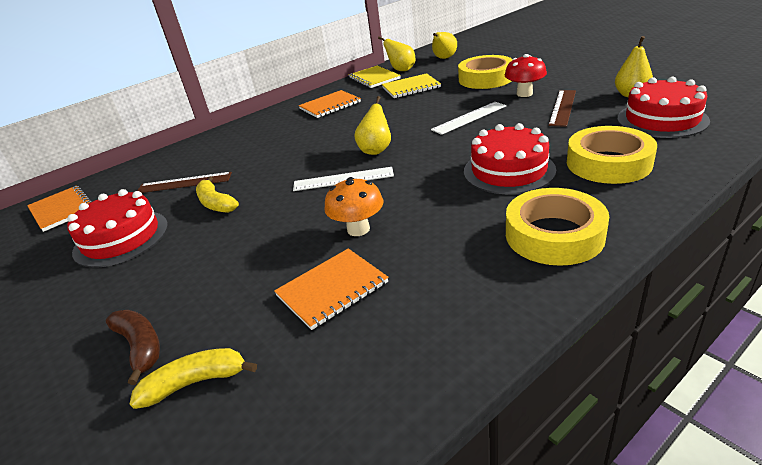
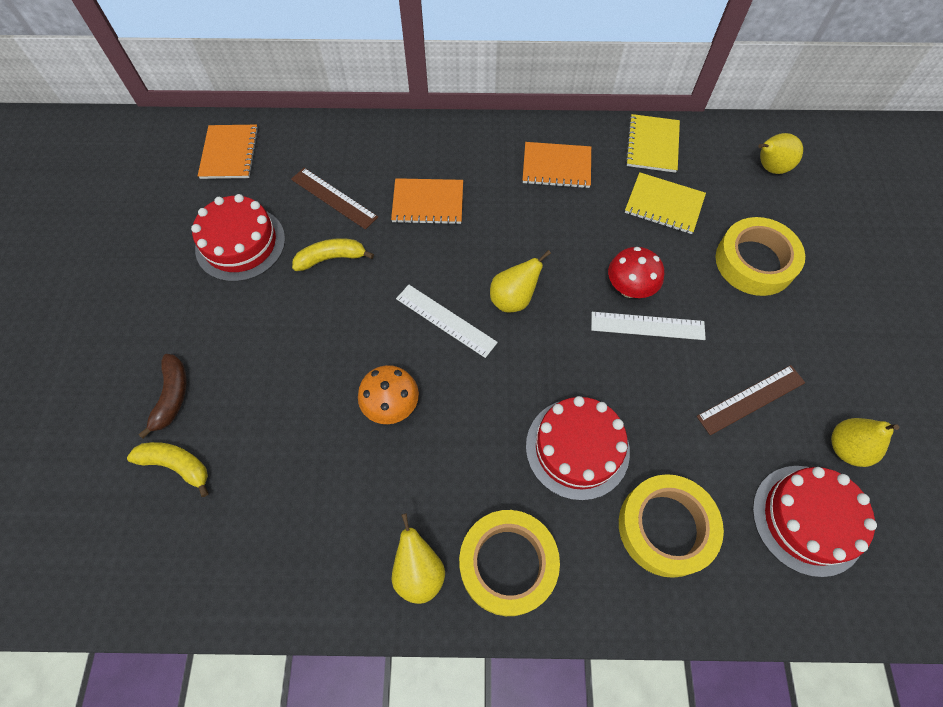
camera: 35 degrees right, 30 degrees up
yellow banana [196,176,239,213] -> yellow banana turned 75 degrees clockwise [292,238,374,271]
orange notebook [274,248,389,330] -> orange notebook moved to [391,178,463,225]
yellow pear [378,36,415,71] -> yellow pear moved to [391,513,445,604]
red mushroom [504,54,547,97] -> red mushroom moved to [608,247,664,298]

